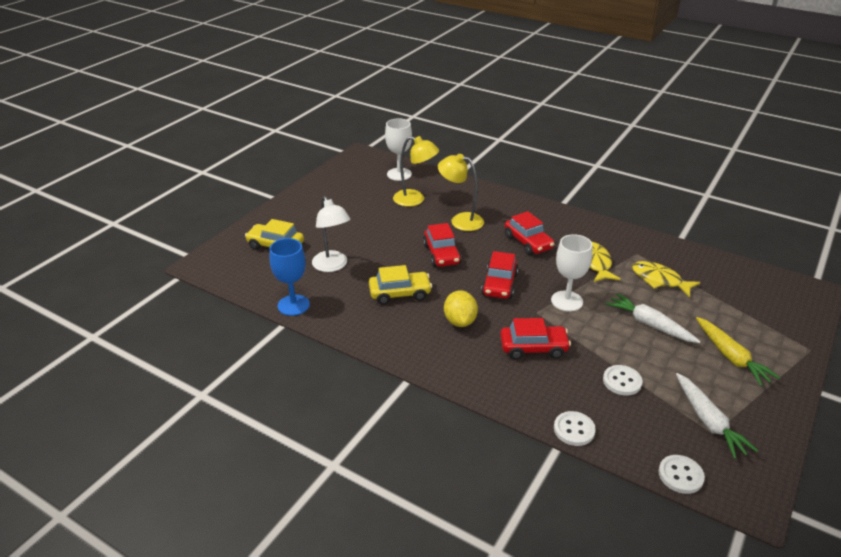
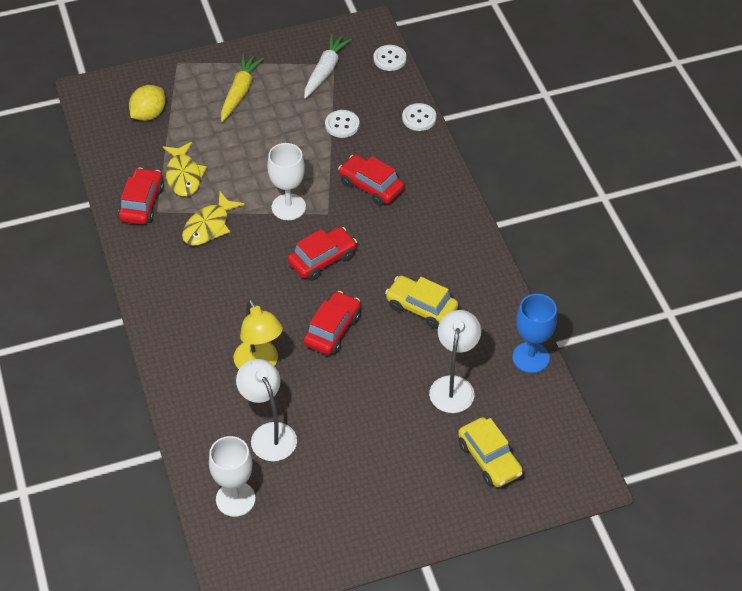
camera: 140 degrees left, 15 degrees up
yellow lamp [393,136,439,207] -> white lamp [236,359,297,461]
yellow lemon [444,290,478,327] -> yellow lemon moved to [129,85,165,121]
red car [505,211,555,255] -> red car moved to [118,168,164,225]
white carrot [606,293,701,343] -> none

